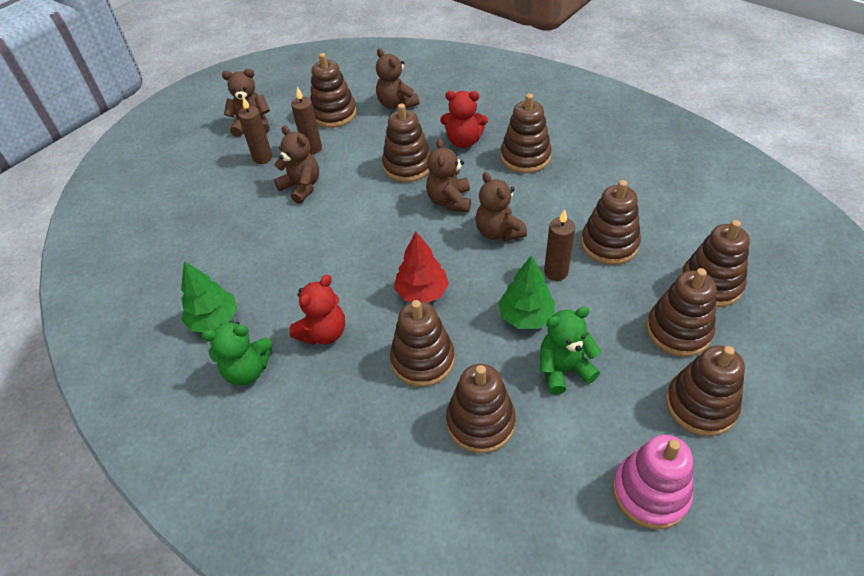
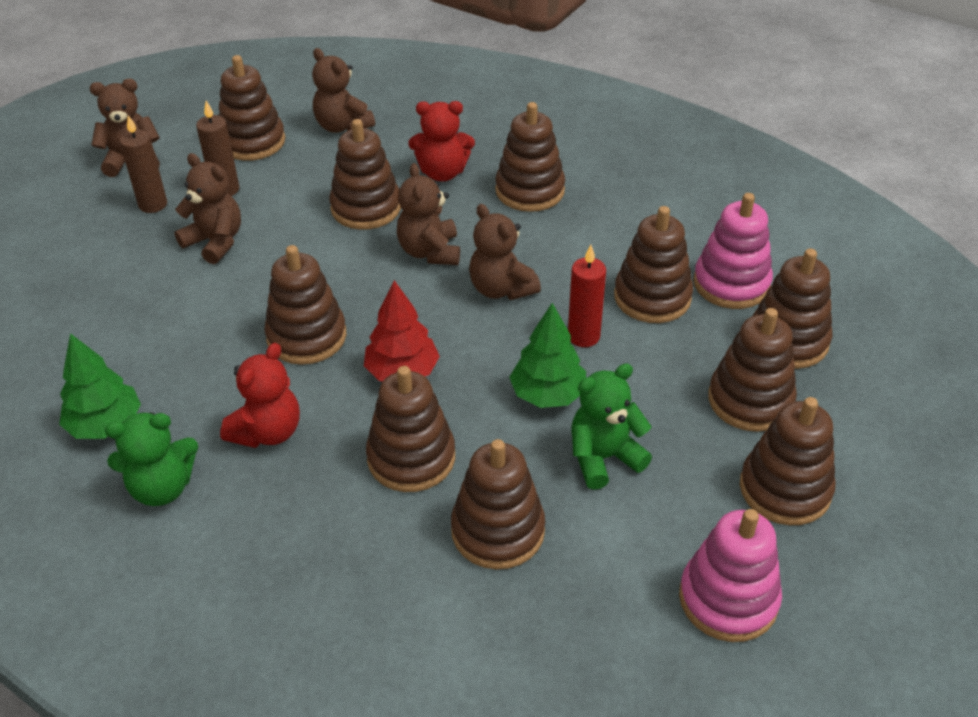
camera: 10 degrees left, 5 degrees down
brown candle [544,209,575,281] -> red candle [568,245,606,347]
none -> brown stacking toy [264,245,346,365]
none -> pink stacking toy [693,193,773,309]

